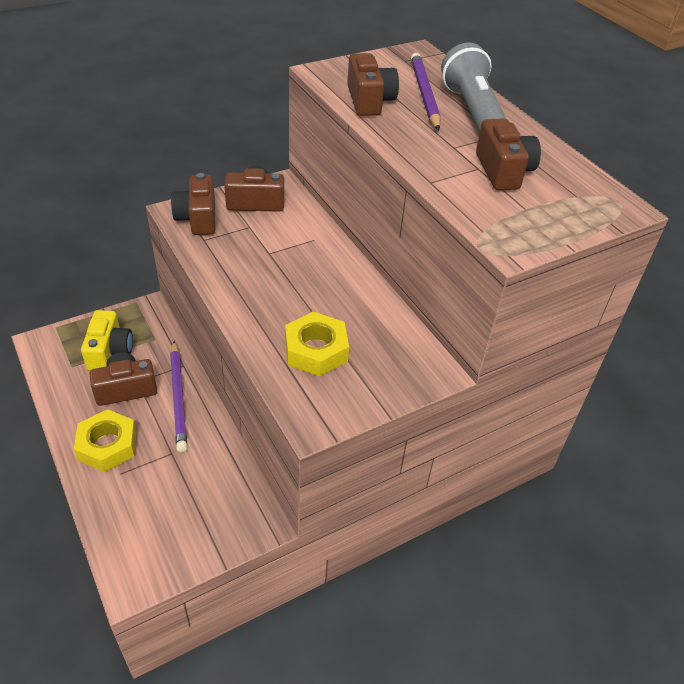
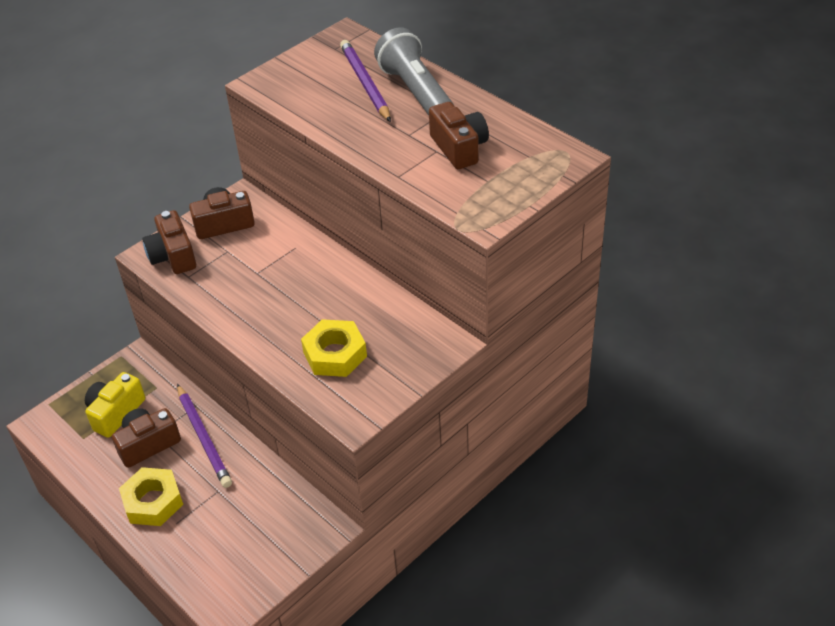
camera: 10 degrees left, 0 degrees up
yellow camera [81,310,133,371] -> yellow camera turned 135 degrees counterclockwise [85,372,145,438]
brown camera [347,53,399,116] -> none

